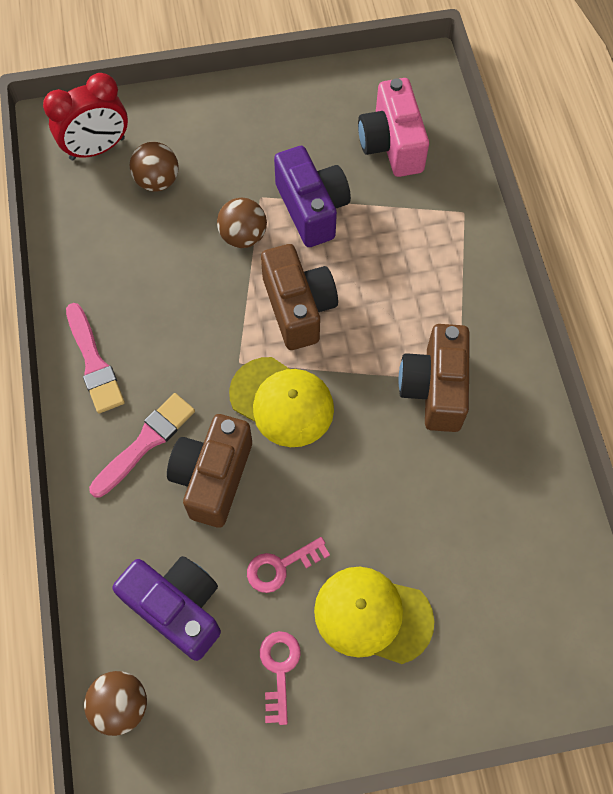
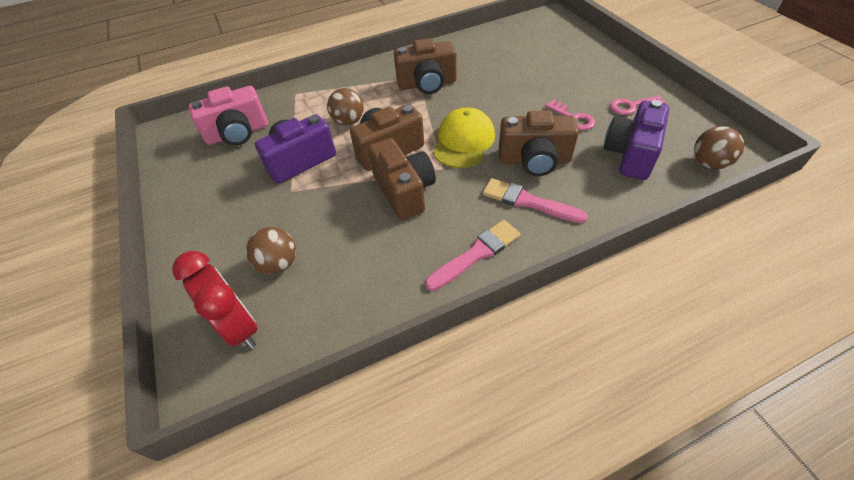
camera: 100 degrees left, 15 degrees down
brown ball [217,198,267,248] -> brown ball moved to [327,88,364,125]
yellow cap [314,567,434,664] -> none
none -> brown camera [368,138,436,220]

